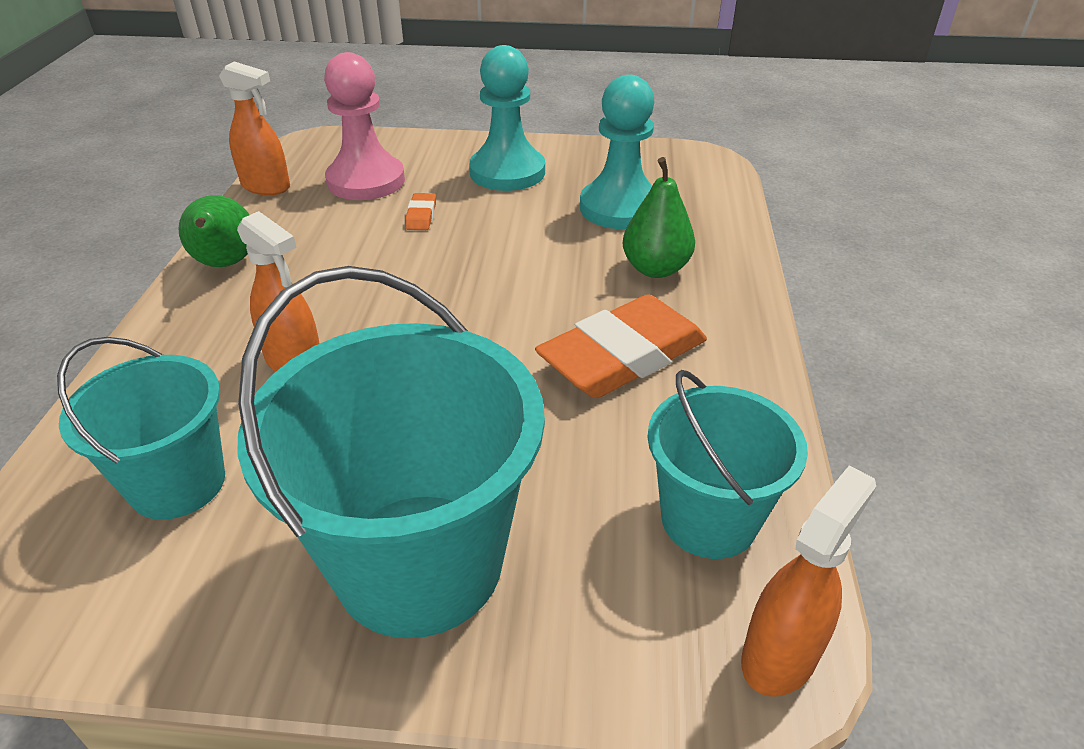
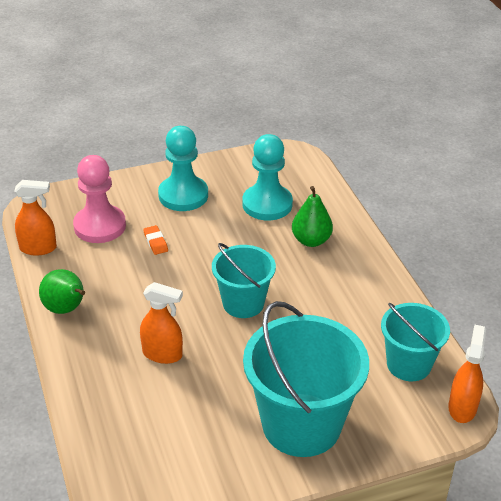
camera: 25 degrees left, 0 degrees up
turquoise bucket [57,337,225,520] -> turquoise bucket moved to [212,243,276,318]
orange eraser [535,294,707,398] -> none

